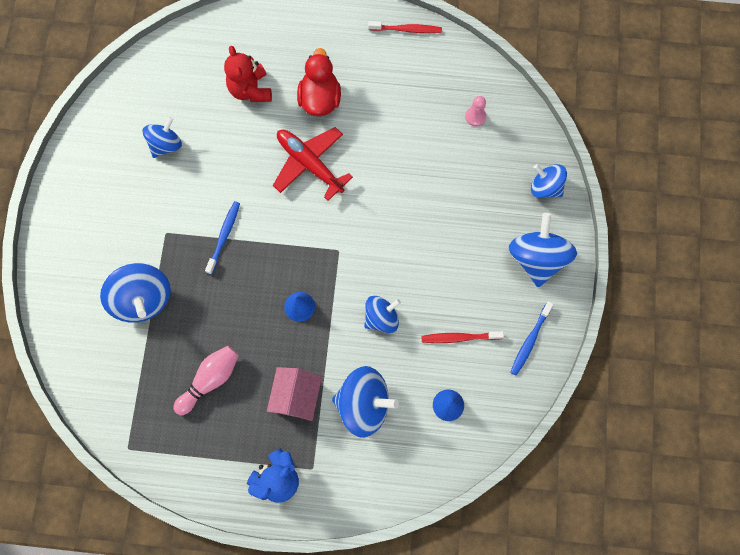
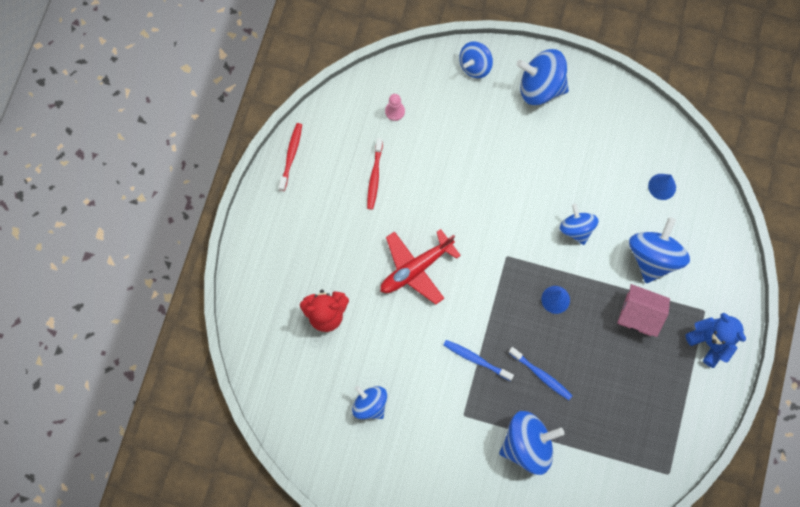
camera: 80 degrees left, 0 degrees up
pink bowling pin [174,346,239,415] -> none
red duck [297,48,341,116] -> none
red toothbrush [422,331,504,343] -> red toothbrush moved to [367,138,383,210]
blue toothbrush [510,301,553,375] -> blue toothbrush moved to [508,347,573,400]

